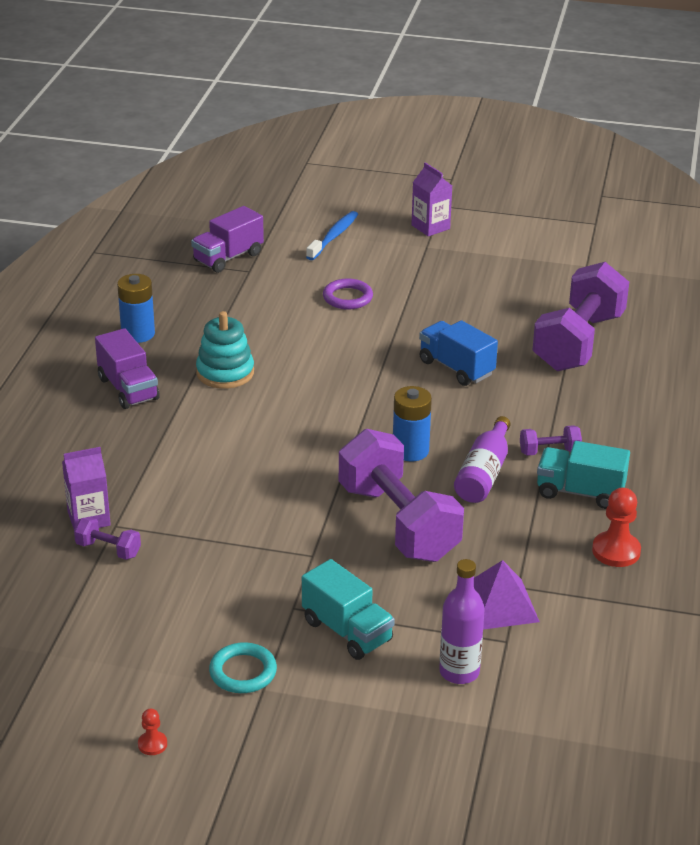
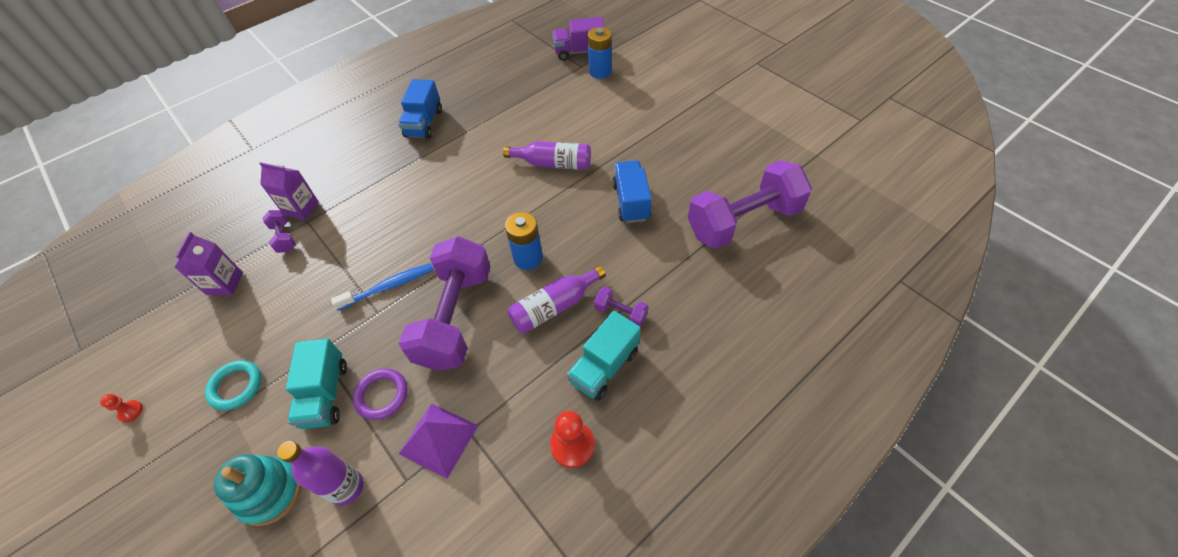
camera: 40 degrees right, 20 degrees up
purple truck [95,328,160,409] -> blue truck [398,79,442,139]
blue battery [117,274,155,343] -> blue battery moved to [587,27,612,79]
turquoise stacking toy [196,311,254,389] -> turquoise stacking toy moved to [214,454,301,526]
blue toothbrush [306,211,358,260] -> blue toothbrush moved to [331,263,434,310]
purple ring [323,279,373,310] -> purple ring moved to [353,368,408,420]
purple carton [411,162,452,236] -> purple carton moved to [174,232,243,295]
turquoise truck [537,441,630,509] -> turquoise truck turned 105 degrees counterclockwise [567,311,640,401]
none -> purple bottle [503,141,591,170]

